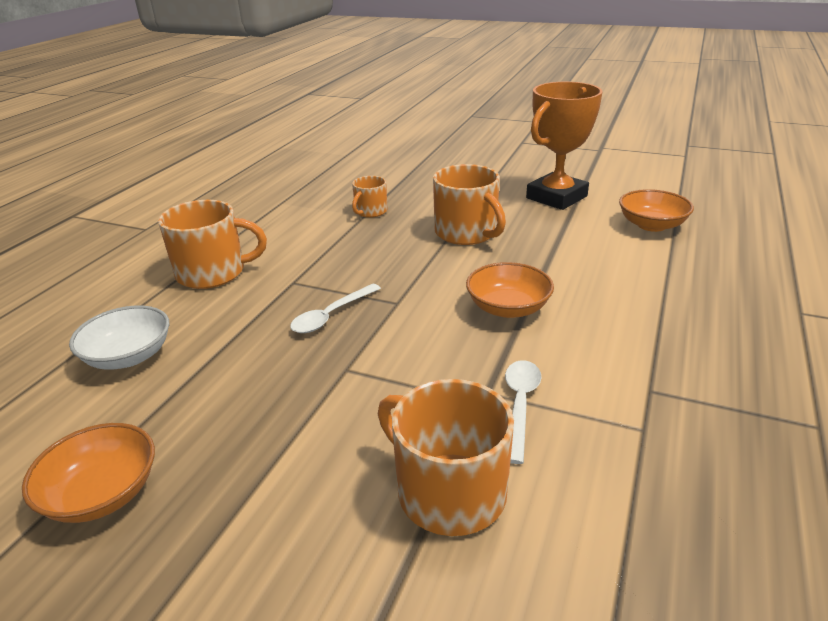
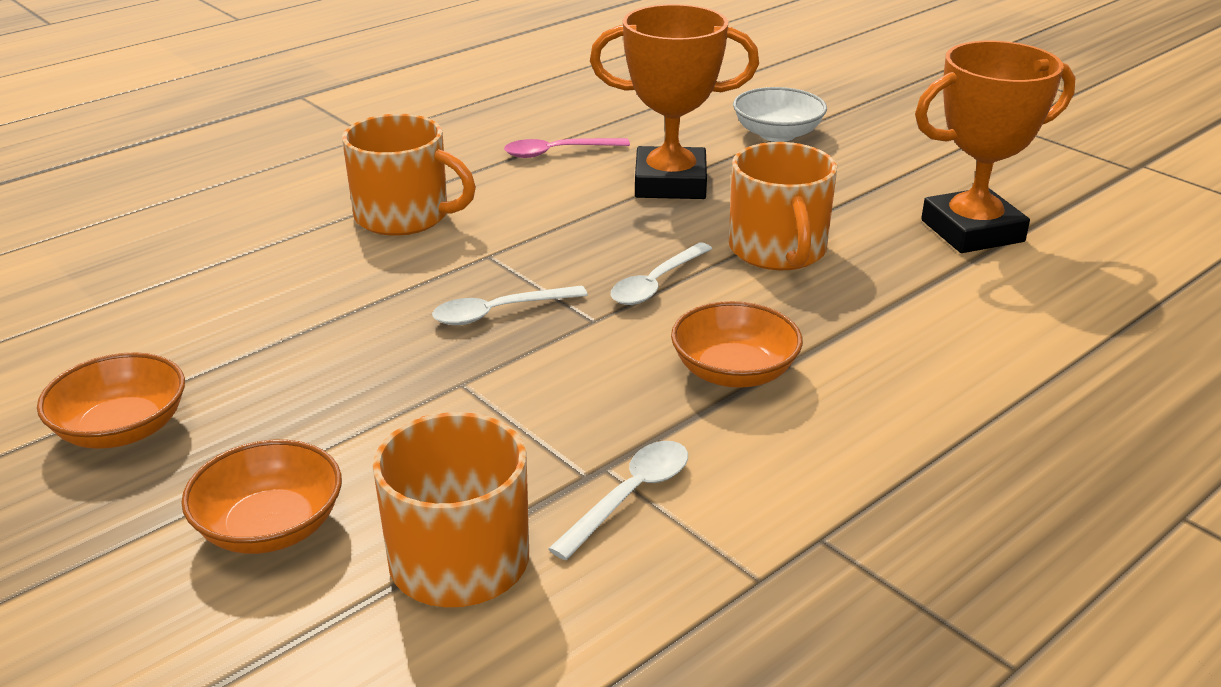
camera: 25 degrees right, 0 degrees up
white bowl [69,305,169,370] -> white bowl moved to [733,87,827,142]
orange mug [352,176,387,218] -> orange trophy [590,4,759,199]
orange bowl [619,189,694,232] -> orange bowl moved to [181,440,342,554]
none -> pink spoon [504,138,630,158]
none -> white spoon [611,242,712,305]

